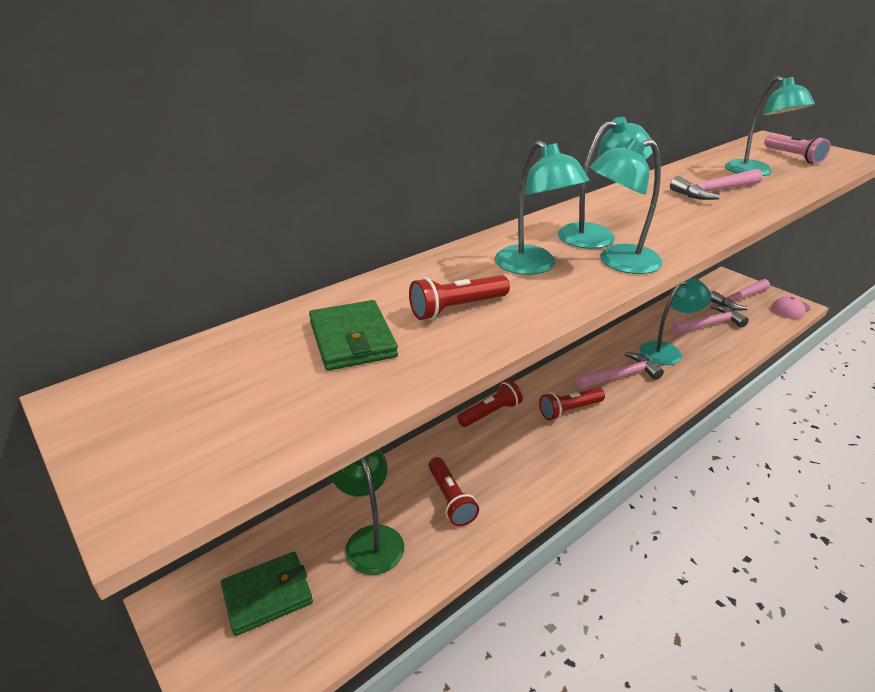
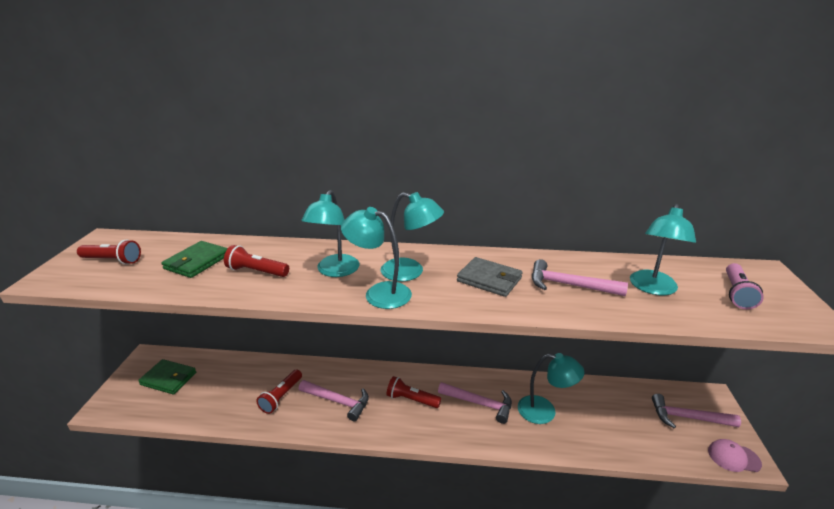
camera: 45 degrees right, 5 degrees down
green lamp [331,449,404,575] -> none
red flashlight [457,380,523,427] -> red flashlight moved to [77,240,141,264]
pink hammer [671,305,749,335] -> pink hammer moved to [299,380,369,421]
none -> grey wallet [457,257,523,297]

